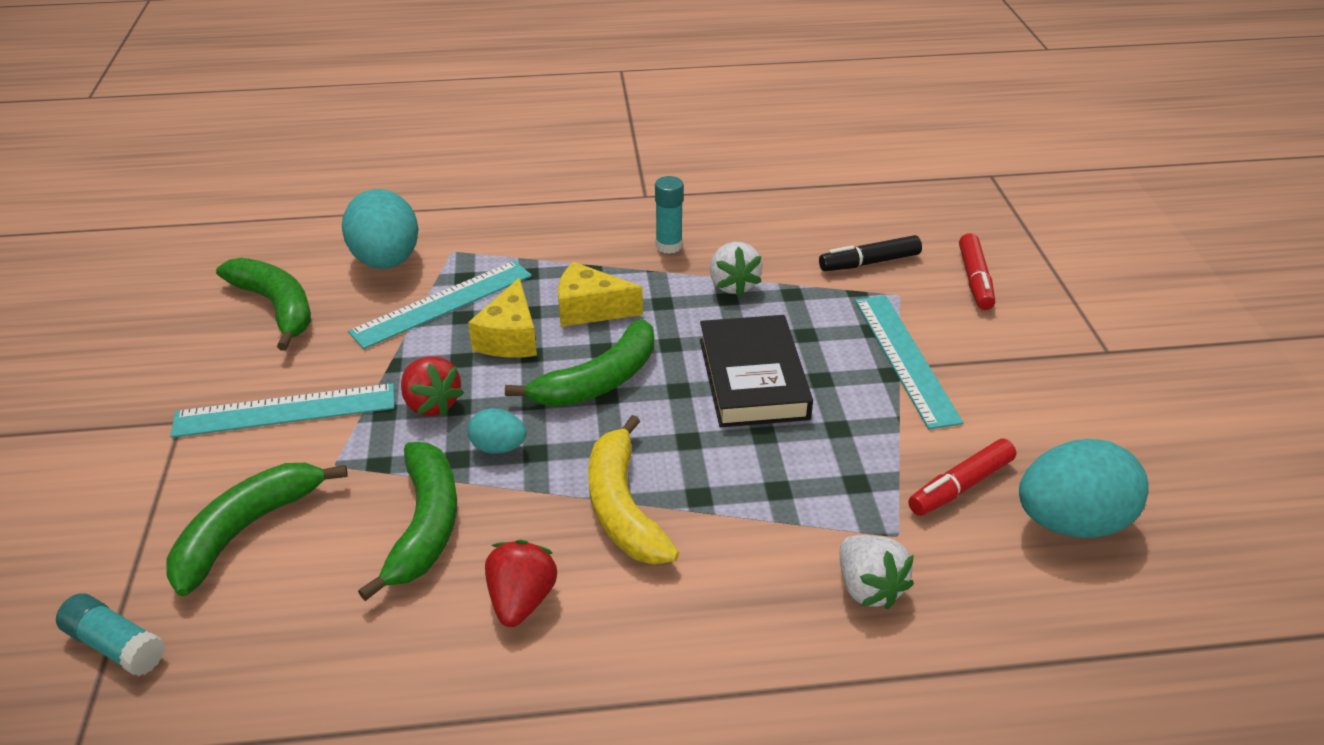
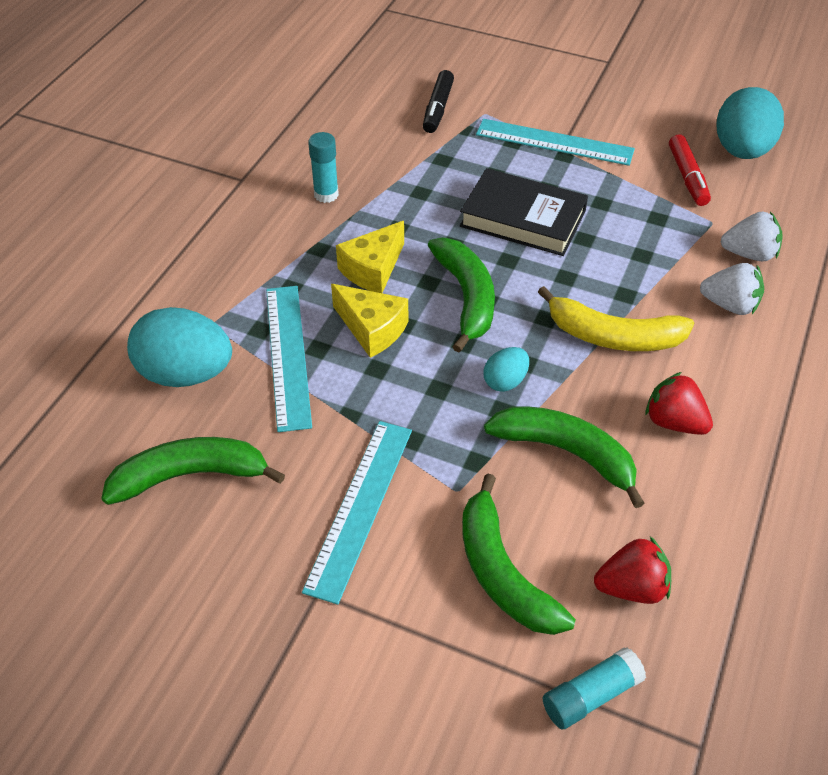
camera: 60 degrees left, 10 degrees up
red strawberry [401,356,464,416] -> red strawberry moved to [594,536,671,604]
white strawberry [710,242,763,297] -> white strawberry moved to [700,263,764,315]
red marker [959,233,995,310] -> none

